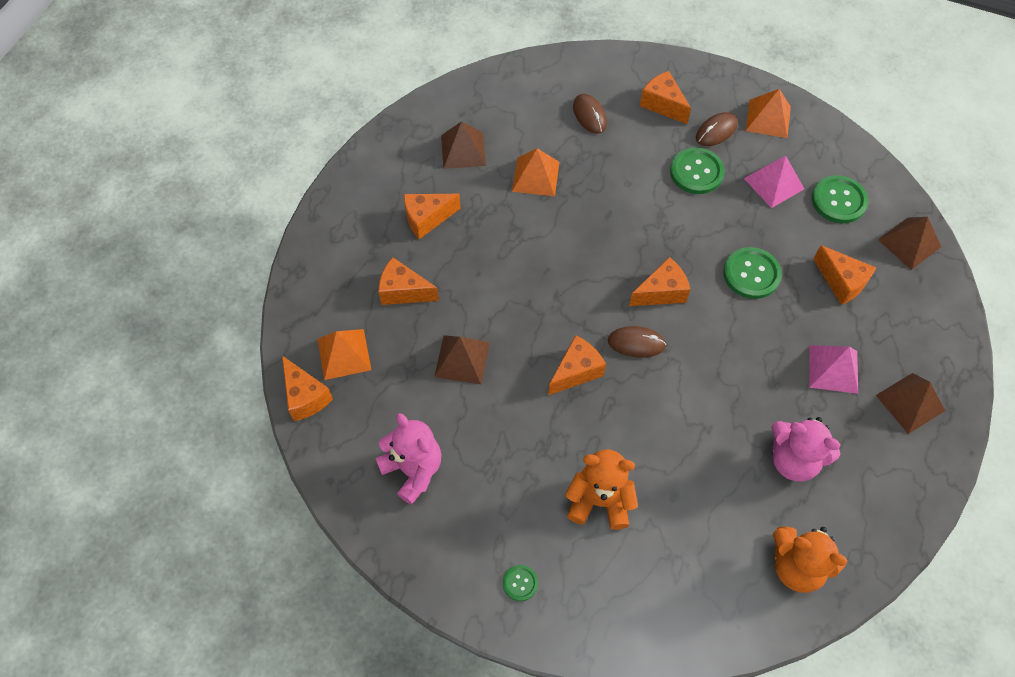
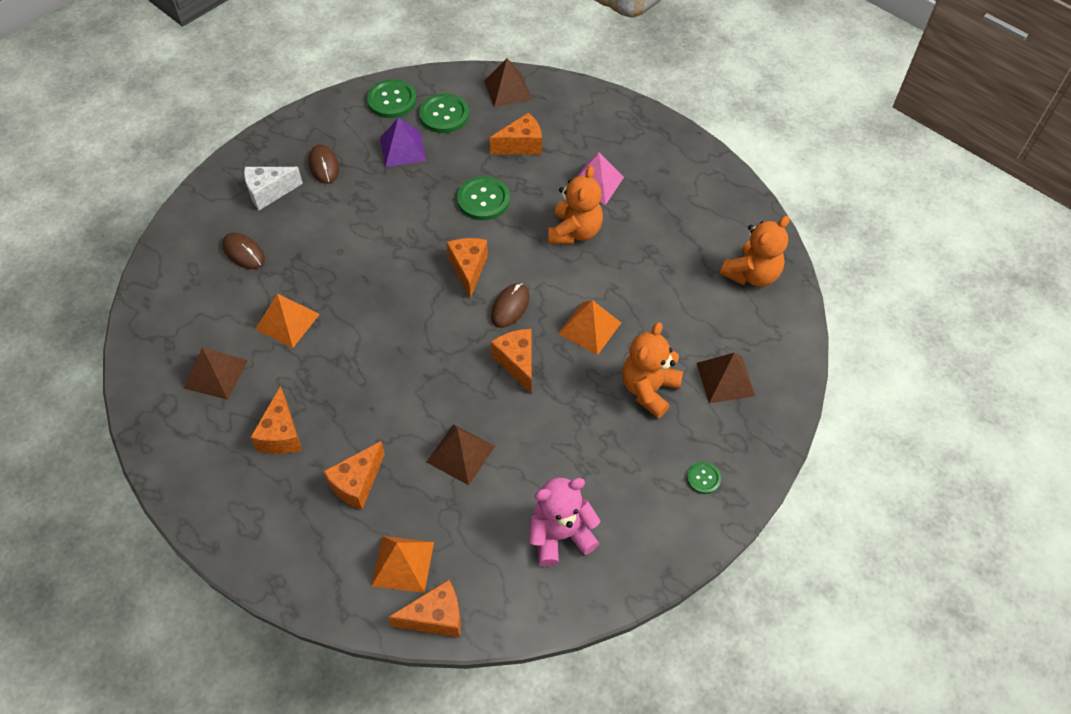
camera: 70 degrees left, 5 degrees down
brown mouse [573,94,607,134] -> brown mouse turned 45 degrees clockwise [222,233,265,269]
orange cheese [640,71,691,124] -> white cheese [244,167,303,210]
green button [670,147,725,194] -> green button moved to [367,79,417,118]
pink pyramid [744,156,804,208] -> purple pyramid [380,118,426,167]
orange pyramid [746,89,791,138] -> orange pyramid moved to [558,300,621,355]
pink teddy bear [771,417,841,482] -> none
brown pyramid [876,373,945,434] -> brown pyramid moved to [697,353,755,403]
none -> orange teddy bear [548,166,603,245]

